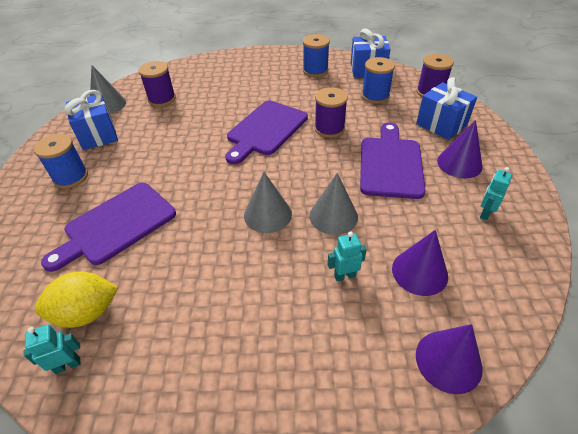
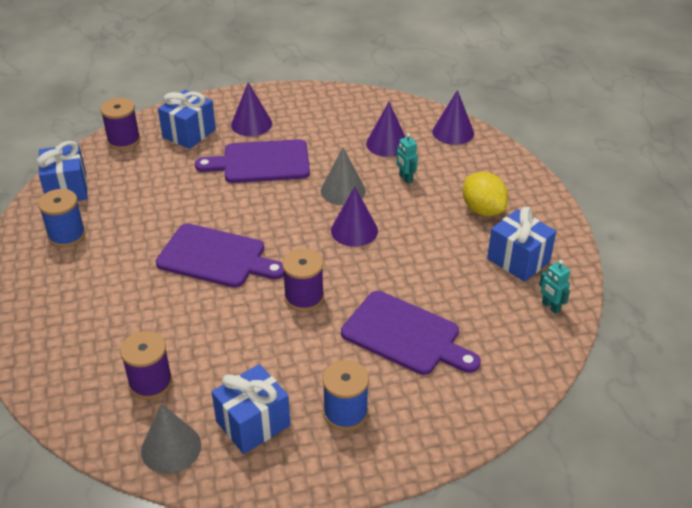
camera: 105 degrees left, 5 degrees down
yellow lemon [35,271,118,328] -> yellow lemon moved to [463,172,508,216]
grey cone [244,172,292,233] -> purple cone [331,187,378,247]
purple spool [314,87,348,138] -> purple spool moved to [282,249,324,311]
blue spool [361,57,395,104] -> none
turquoise robot [480,167,512,220] -> none
none -> blue gift [487,207,556,282]

